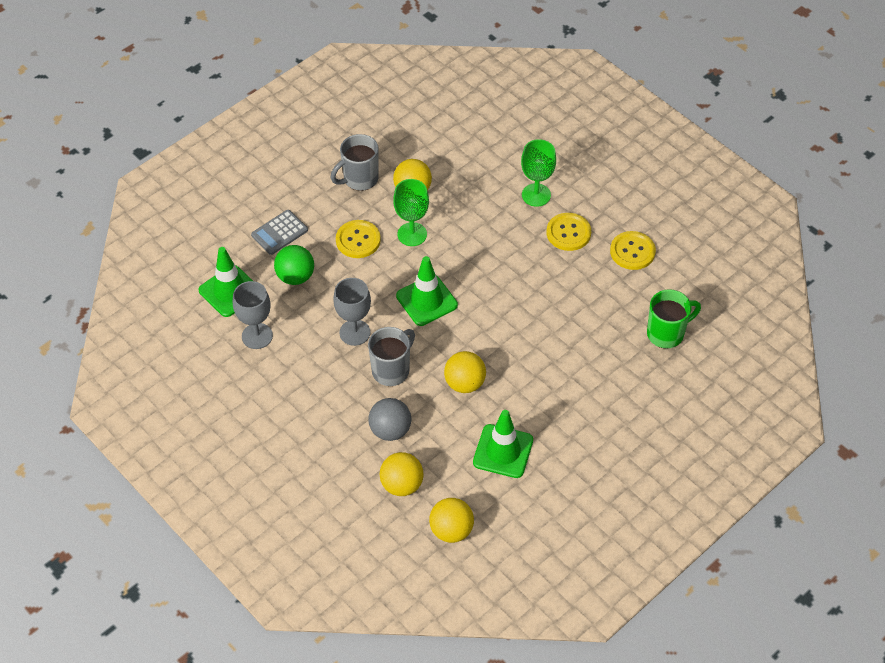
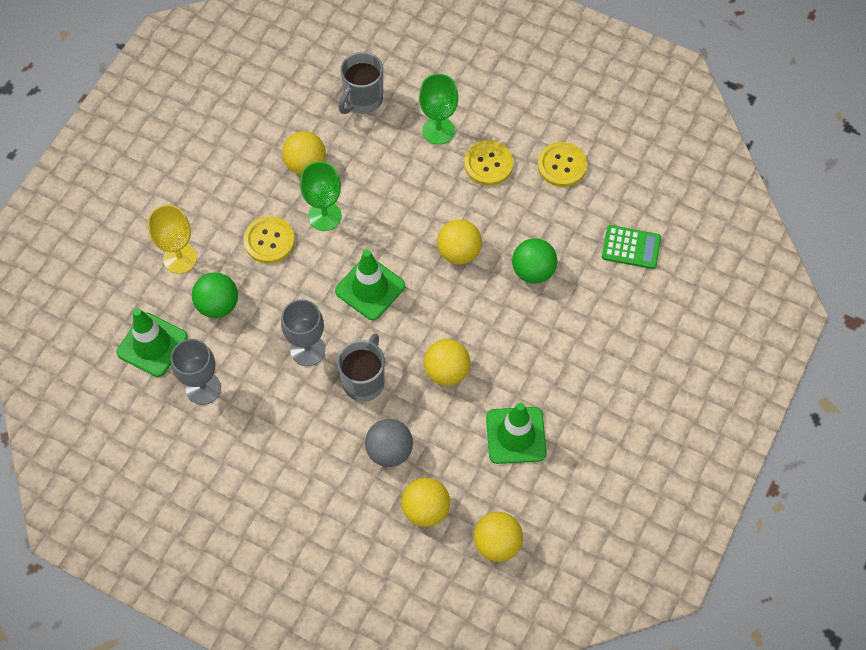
camera: 20 degrees left, 10 degrees up
grey calculator [251,210,308,255] -> yellow goblet [148,205,197,274]
grey mug [331,134,379,191] -> grey mug moved to [338,52,383,114]
green mug [647,289,701,348] -> green calculator [602,225,661,269]
none -> yellow ball [437,220,482,264]
none -> green ball [512,238,557,283]

